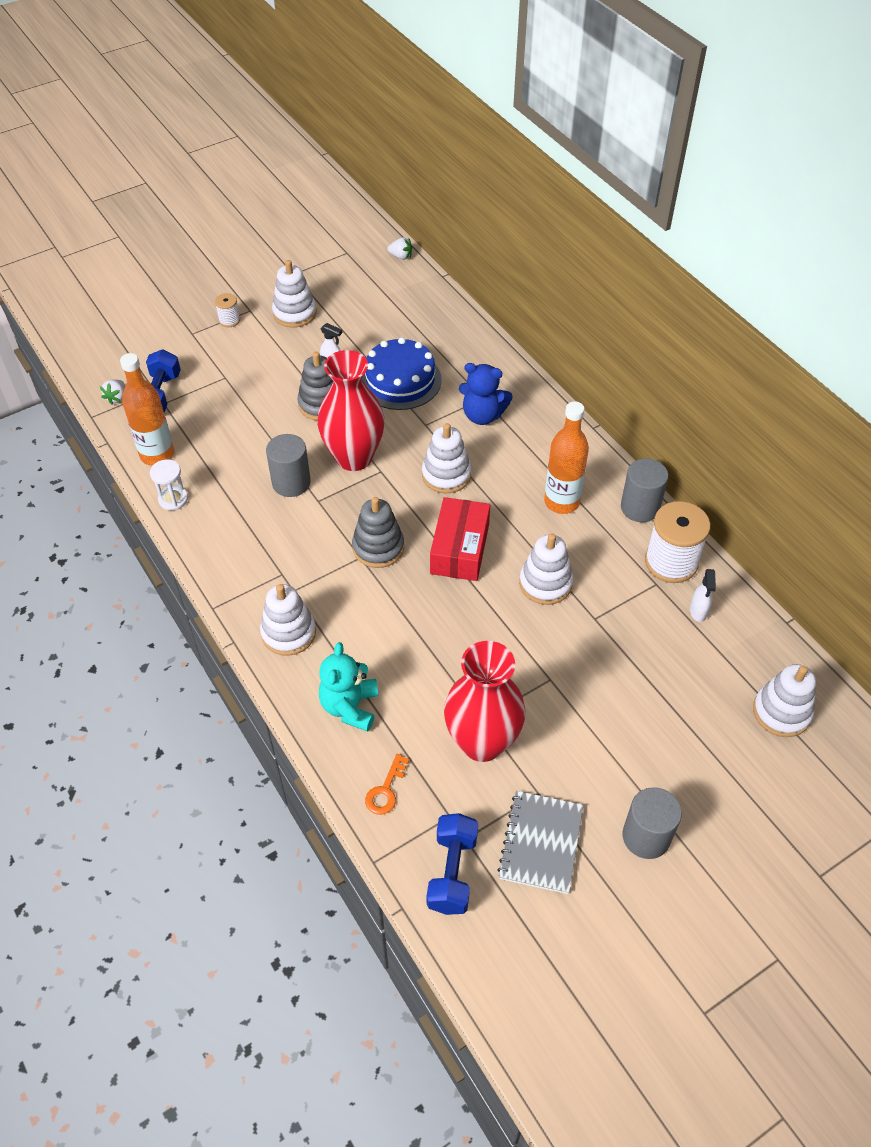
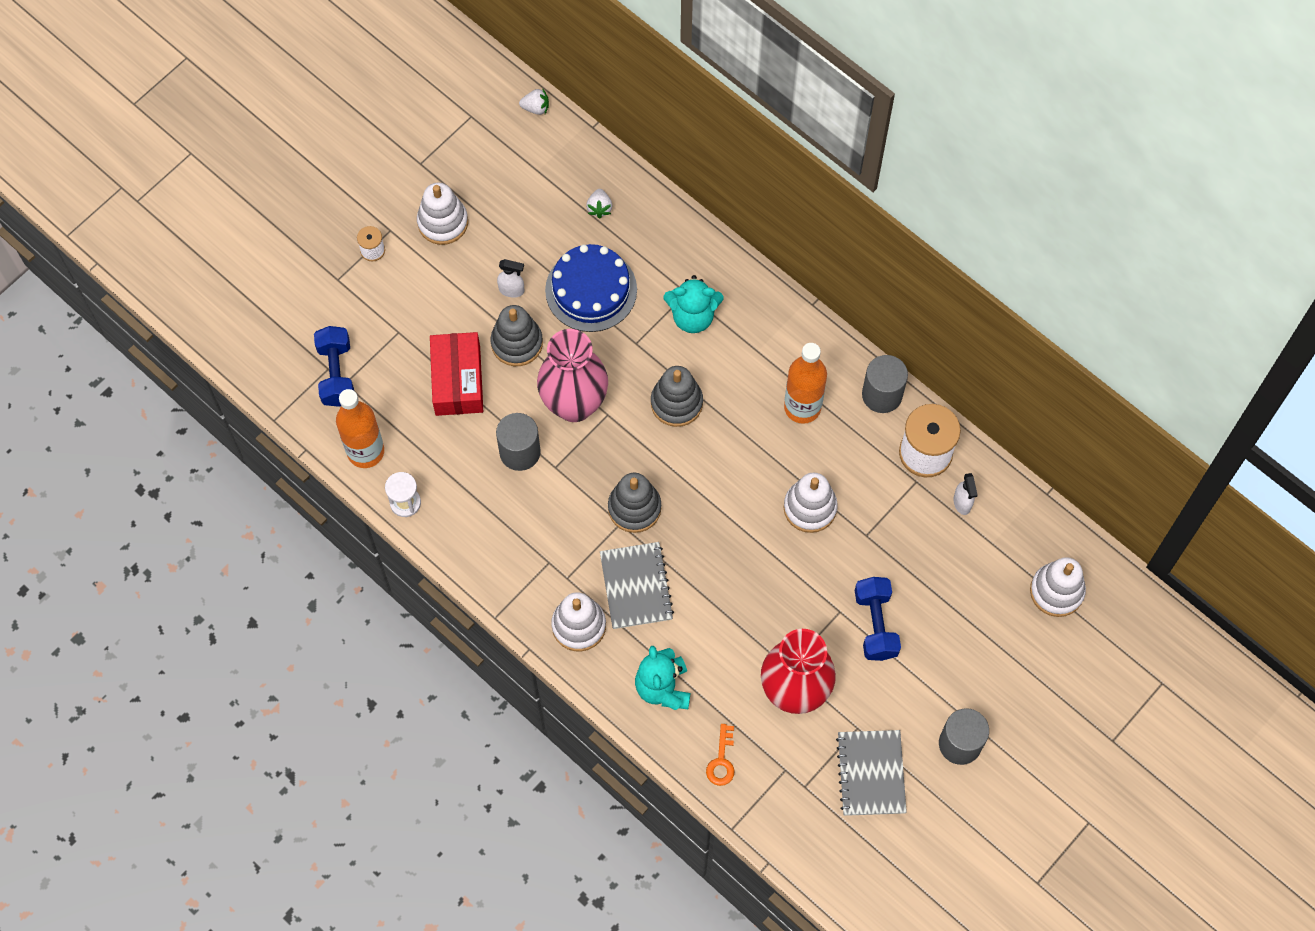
camera: 15 degrees left, 15 degrees up
white strawberry [100,380,125,405] -> white strawberry moved to [586,189,612,218]
red vase [317,350,385,471] -> pink vase [537,329,608,422]
white stacking toy [422,423,471,493] -> grey stacking toy [651,366,703,427]
blue dumbbell [427,813,478,915] -> blue dumbbell moved to [855,577,901,661]
red box [430,497,490,581] -> red box moved to [430,332,483,416]
blue teddy bear [459,363,513,425] -> turquoise teddy bear [664,275,723,333]
none -> grey notebook [600,542,674,629]

